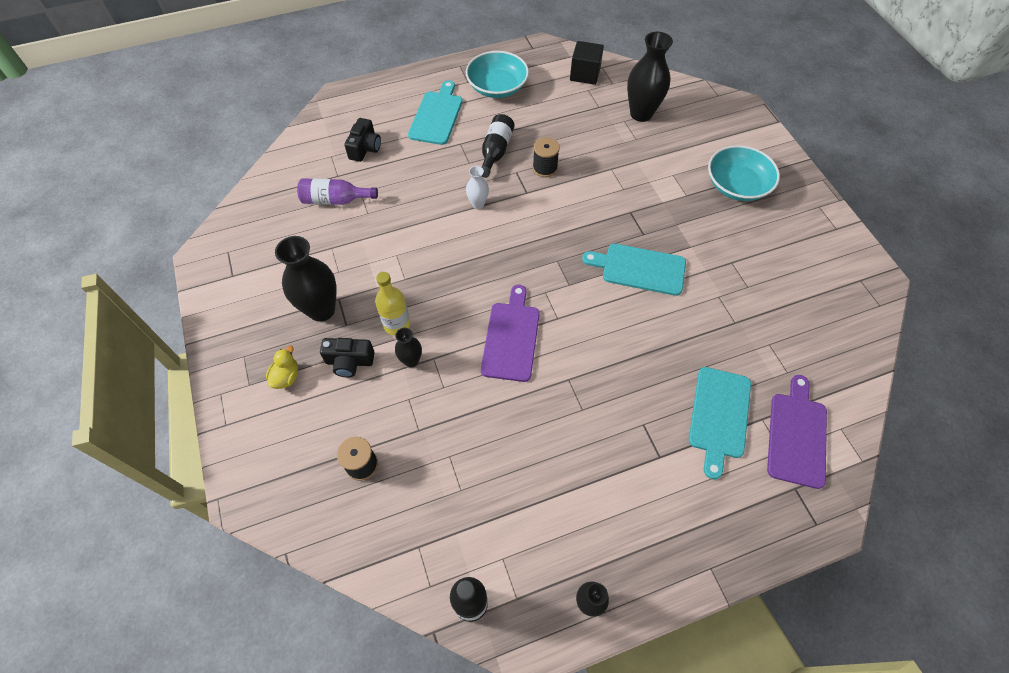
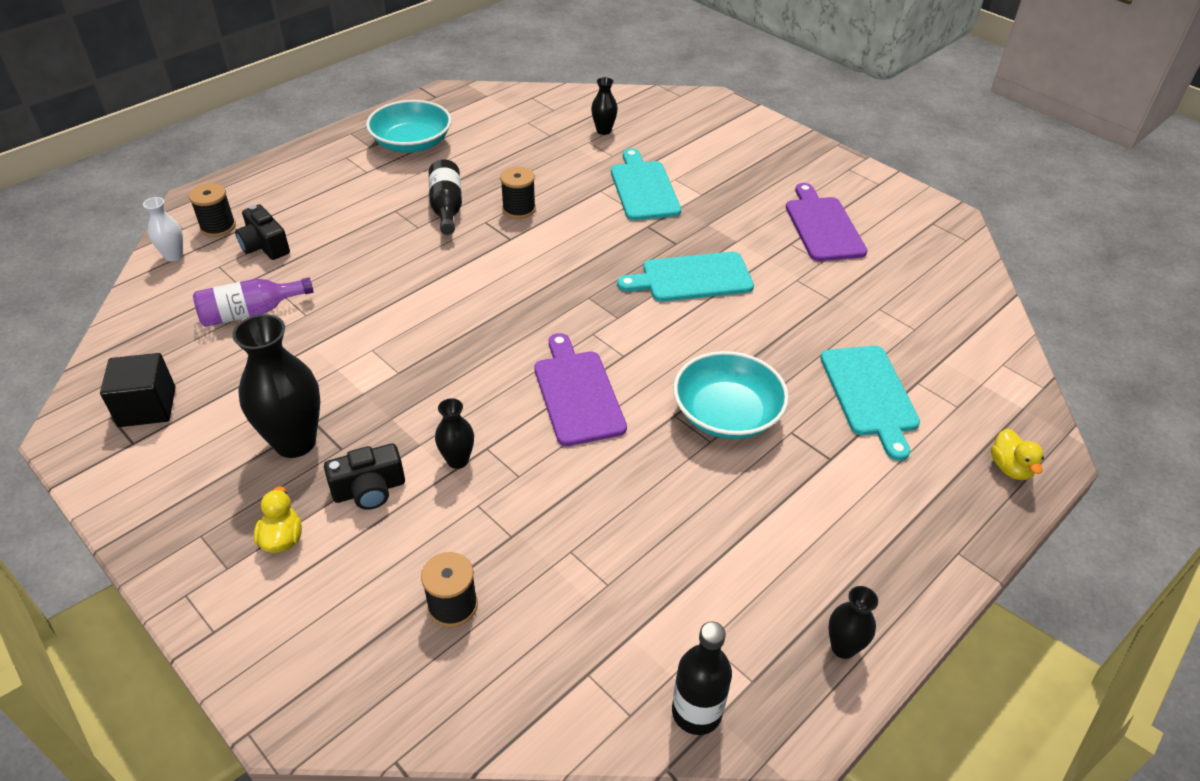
camera: 25 degrees left, 15 degrees down
black camera [344,118,381,162] -> black camera turned 150 degrees clockwise [235,204,290,260]
yellow bottle [375,272,410,336] -> none
turquoise cutting board [408,80,463,145] -> turquoise cutting board moved to [611,148,681,220]
white vase [466,166,489,209] -> white vase moved to [143,197,183,261]
black cube [570,41,604,85] -> black cube moved to [100,353,176,427]
black vase [627,32,673,122] -> black vase [591,77,618,135], size x0.51
turquoise bowl [708,145,780,201] -> turquoise bowl moved to [673,351,789,439]
purple cutting board [767,375,827,489] -> purple cutting board moved to [786,183,868,261]
none -> black spool [189,183,236,237]
none -> yellow duck [991,429,1044,480]

